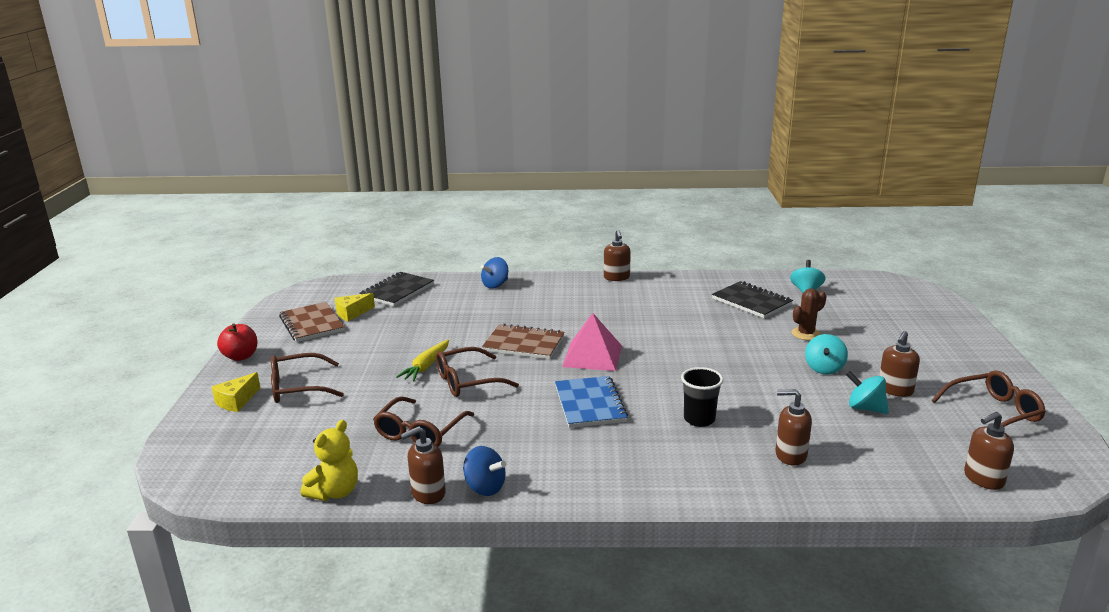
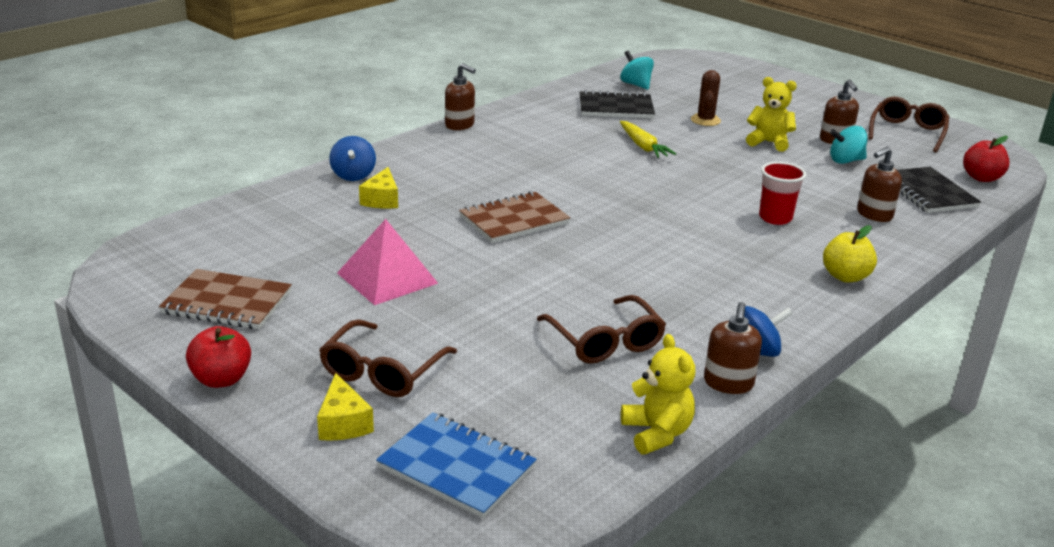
camera: 50 degrees left, 5 degrees up
yellow cheese [335,293,375,321] -> yellow cheese moved to [359,167,398,209]
black notebook [359,272,434,306] -> black notebook moved to [897,167,981,213]
yellow carrot [396,340,449,381] -> yellow carrot moved to [620,121,676,158]
brown glasses [436,347,519,397] -> none
blue notebook [555,376,628,428] -> blue notebook moved to [376,412,537,518]
pink pyramid [562,313,622,371] -> pink pyramid moved to [337,219,438,305]
black cup [681,367,723,427] -> red cup [759,162,806,225]
turquoise spinning top [805,334,848,374] -> yellow teddy bear [746,77,797,152]
brown soap dispenser [964,412,1014,490] -> red apple [963,136,1009,182]
none -> yellow apple [823,225,877,283]

